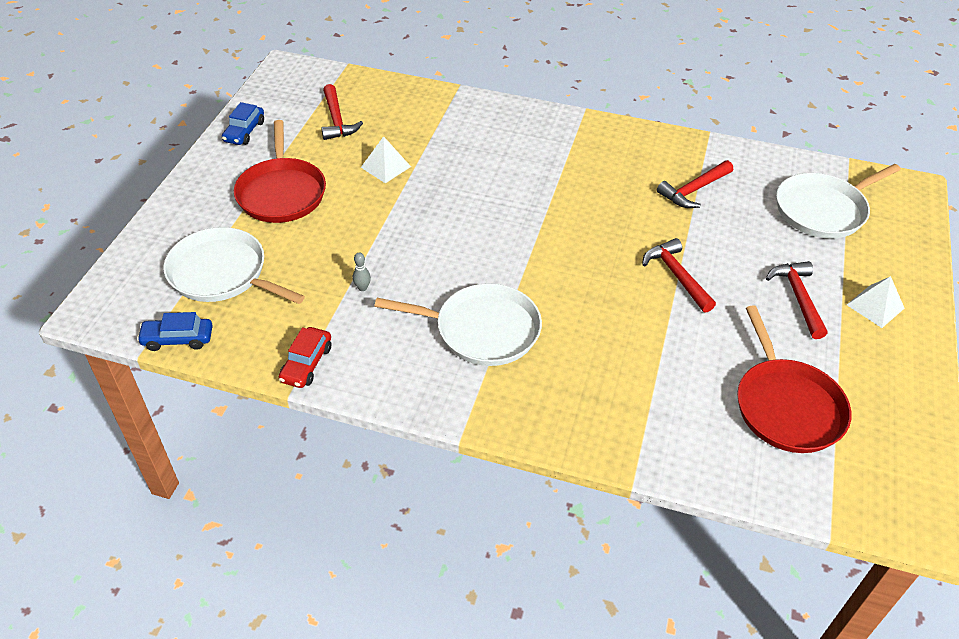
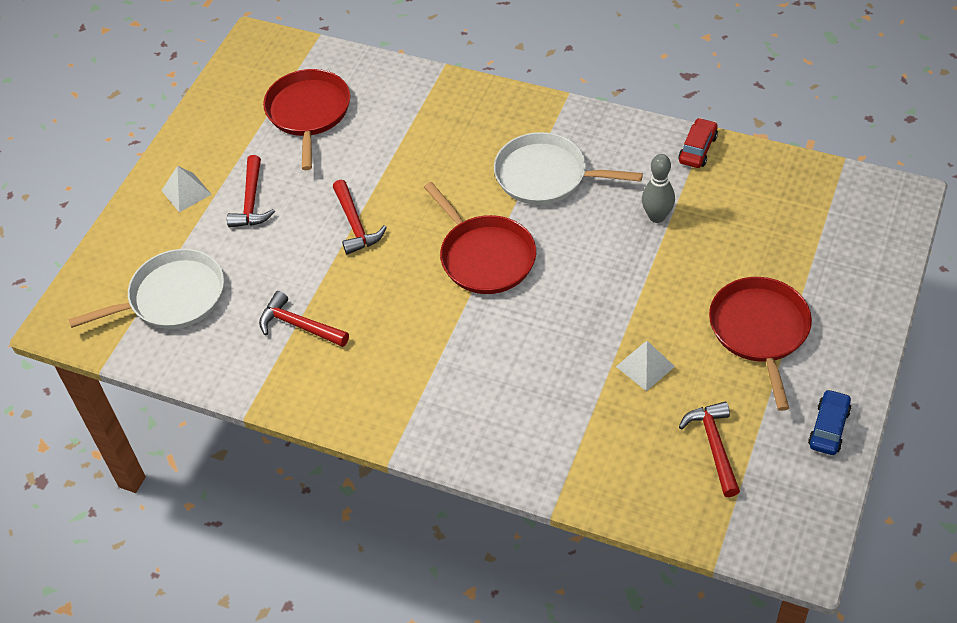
camera: 170 degrees left, 5 degrees up
blue car [137,312,213,351] -> none
white pan [163,227,305,304] -> none
grey bowling pin [353,253,371,291] -> grey bowling pin [642,154,675,223], size x1.93
red hammer [657,160,733,208] -> red hammer turned 120 degrees counterclockwise [259,291,349,347]
none -> red pan [424,182,536,294]

